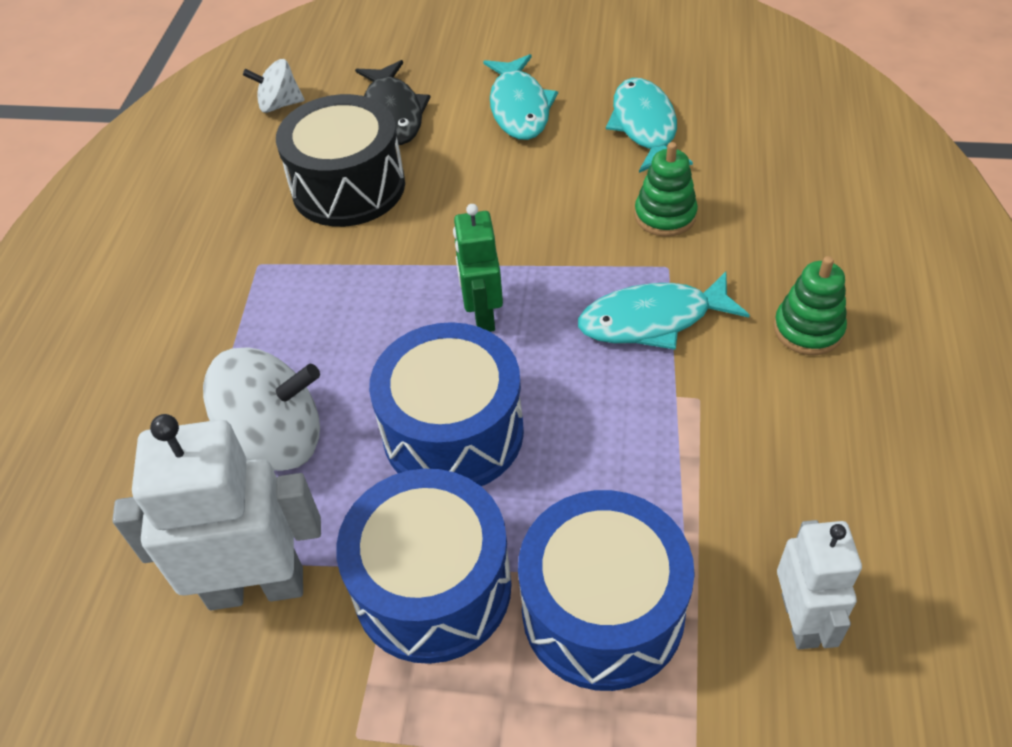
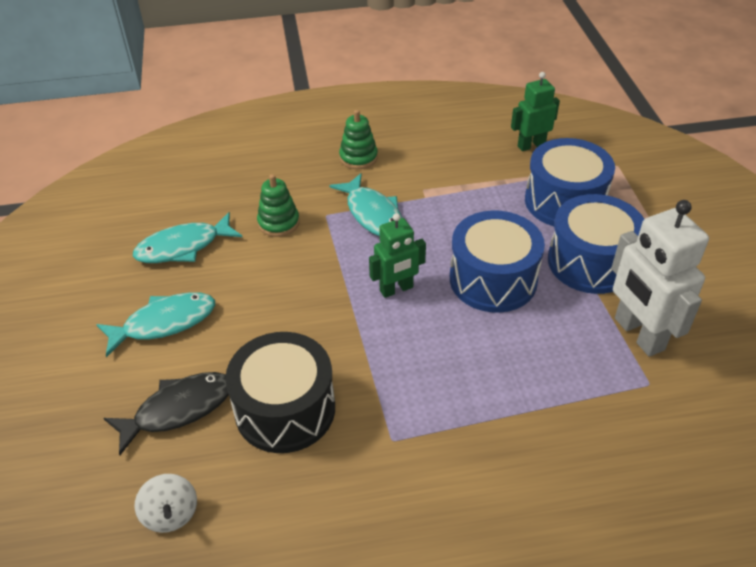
camera: 110 degrees left, 5 degrees down
white spinning top [203,347,320,471] -> none
white robot [777,520,862,649] -> green robot [511,72,560,151]

